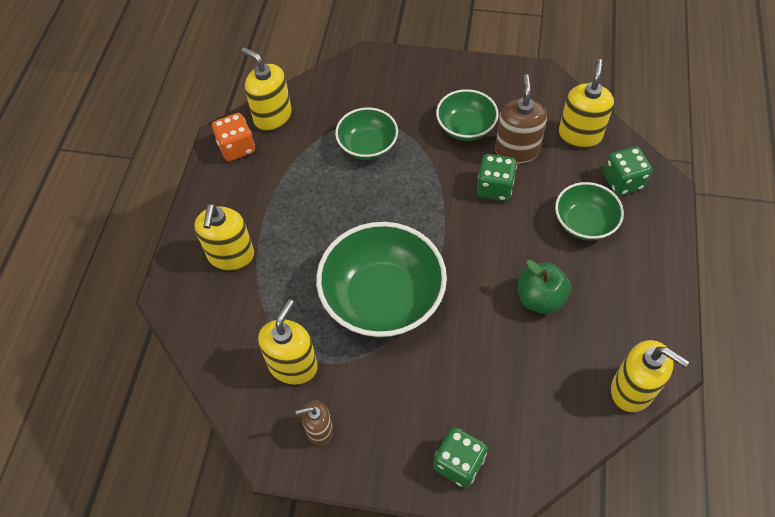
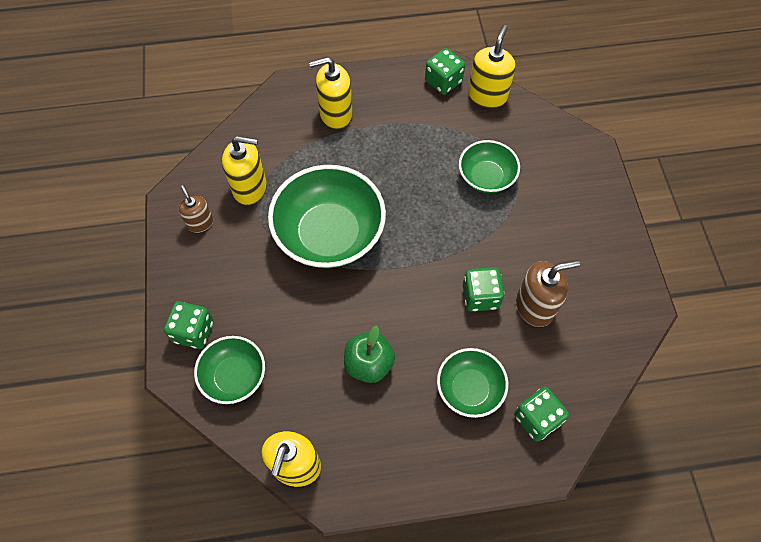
camera: 70 degrees right, 5 degrees up
orange dice [212,113,255,161] -> green dice [425,48,465,95]
green bowl [436,89,499,141] -> green bowl moved to [194,336,265,404]
yellow soap dispenser [559,59,614,148] -> none

